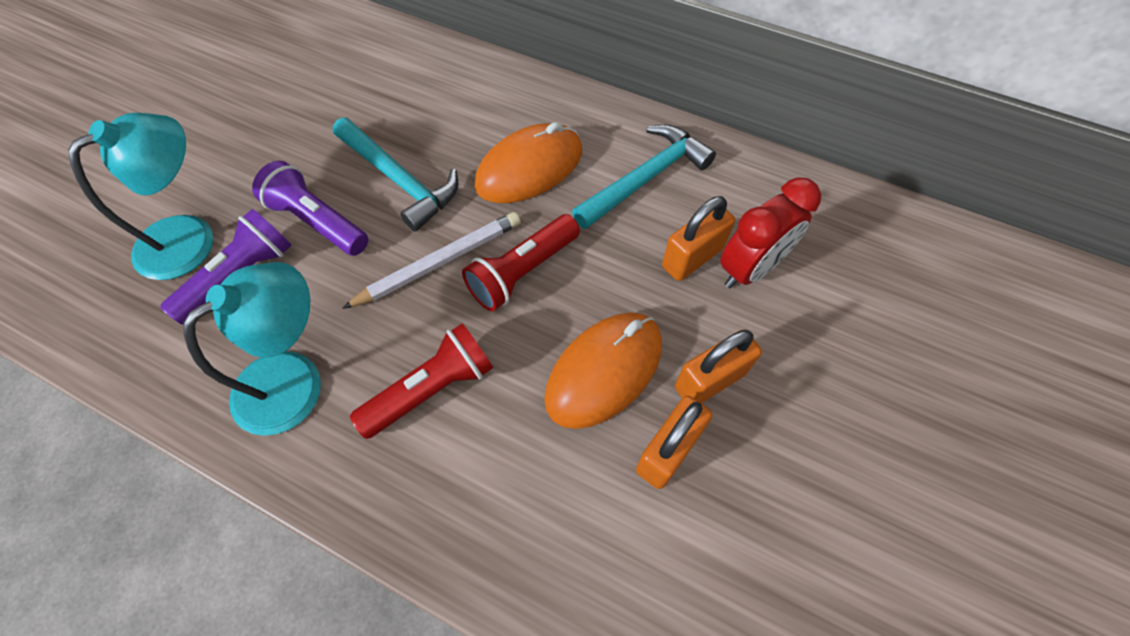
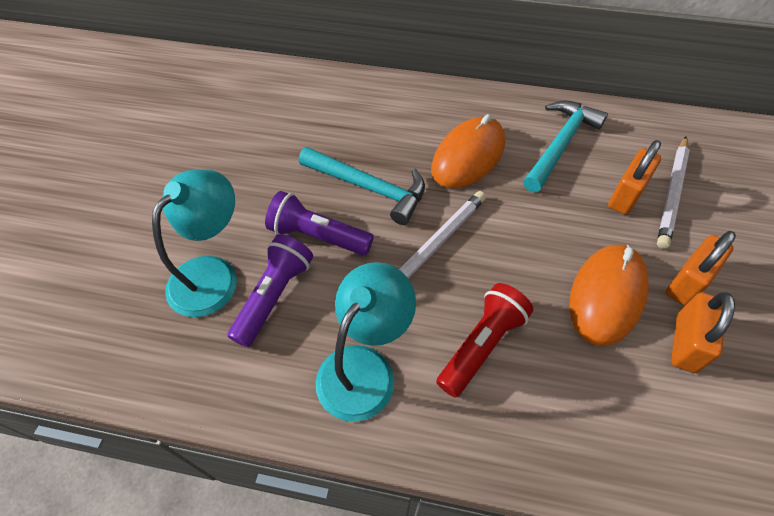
camera: 15 degrees left, 5 degrees down
red flashlight [462,214,580,311] -> none
red clock [720,177,821,289] -> white pencil [657,136,690,249]

